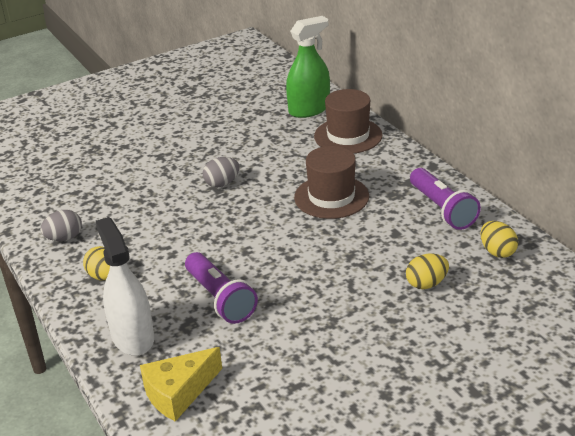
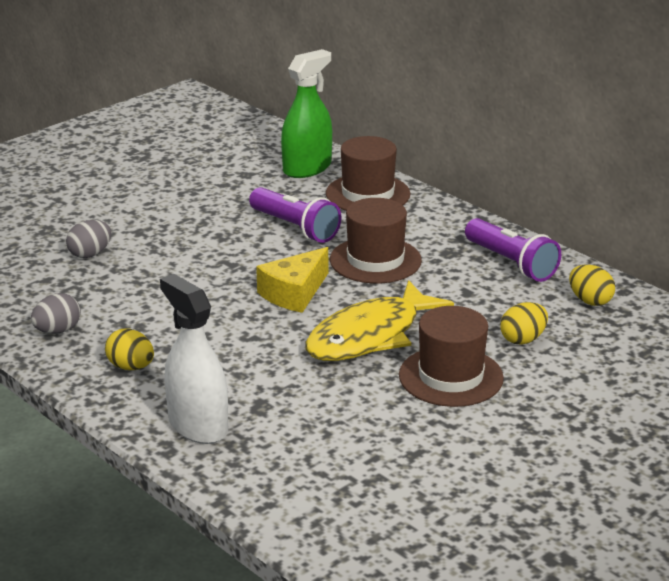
camera: 15 degrees left, 5 degrees down
yellow cheese [140,347,222,422] -> yellow cheese moved to [256,247,328,313]
purple flashlight [185,252,258,324] -> purple flashlight moved to [249,187,341,243]
grey egg [203,157,240,187] -> grey egg moved to [66,220,111,258]
none -> yellow fish [305,280,454,361]
none -> brown hat [399,306,504,407]

